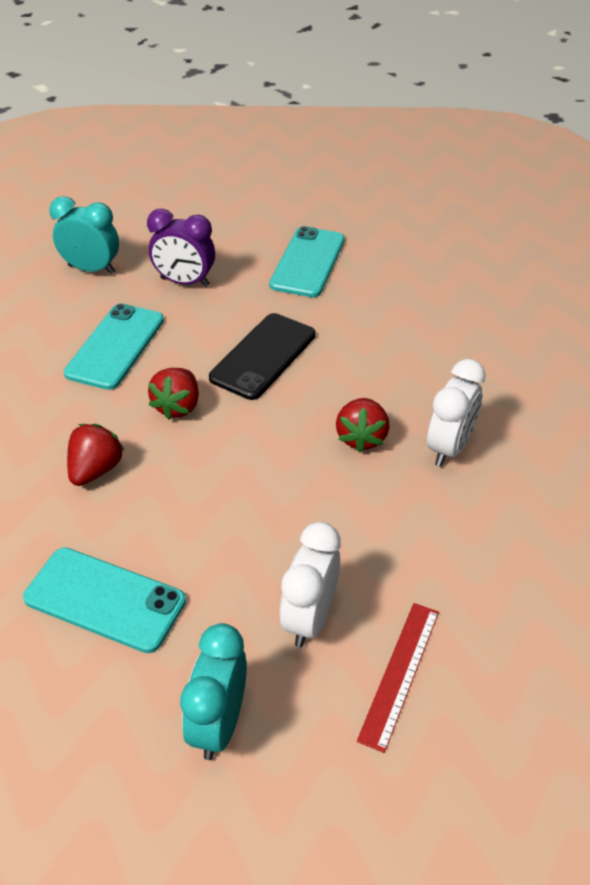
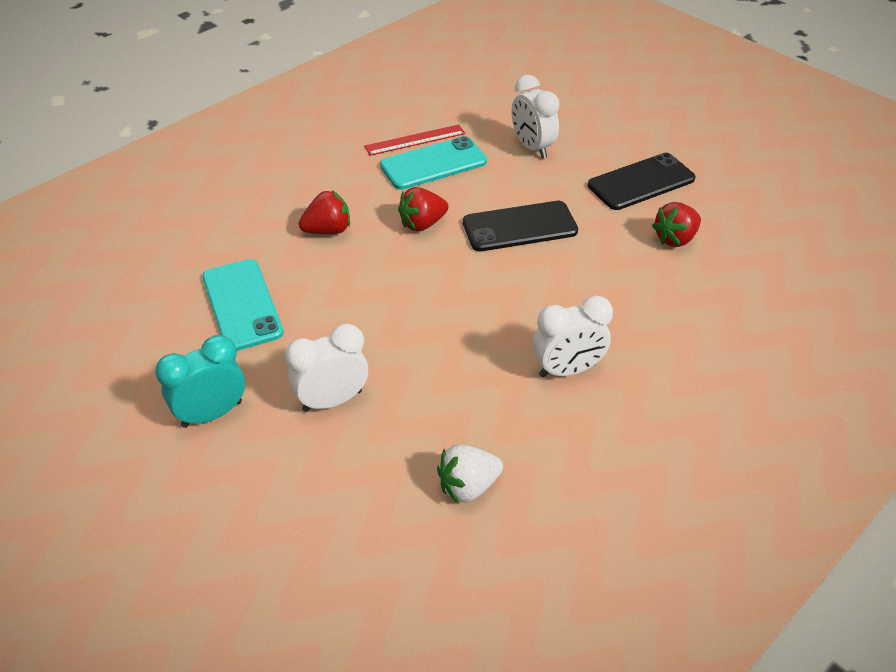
camera: 45 degrees right, 0 degrees up
turquoise clock [49,196,119,275] -> none
purple clock [147,209,215,287] -> white clock [511,75,560,159]
turquoise phone [269,226,345,297] -> black phone [588,153,696,210]
red strawberry [336,398,389,452] -> red strawberry moved to [652,202,701,247]
red ruler [357,603,439,753] -> red ruler moved to [364,124,465,156]
none -> white strawberry [437,444,503,503]

